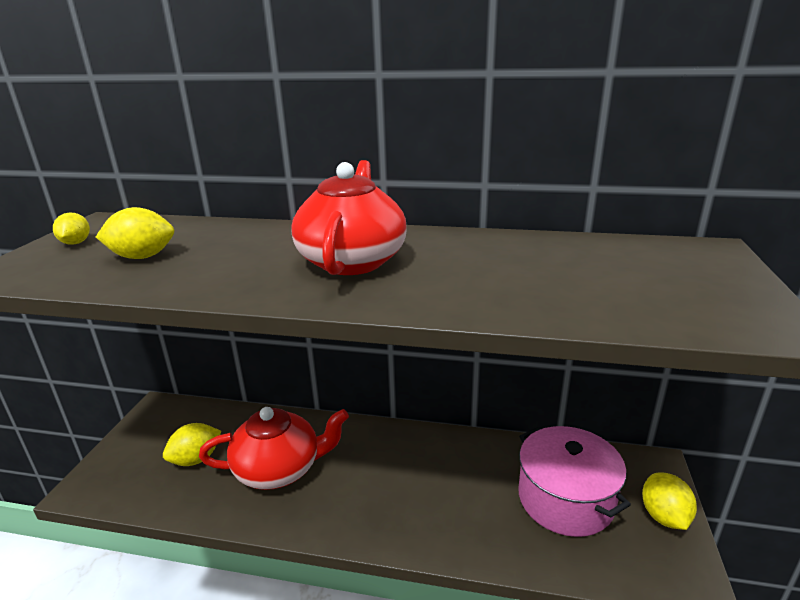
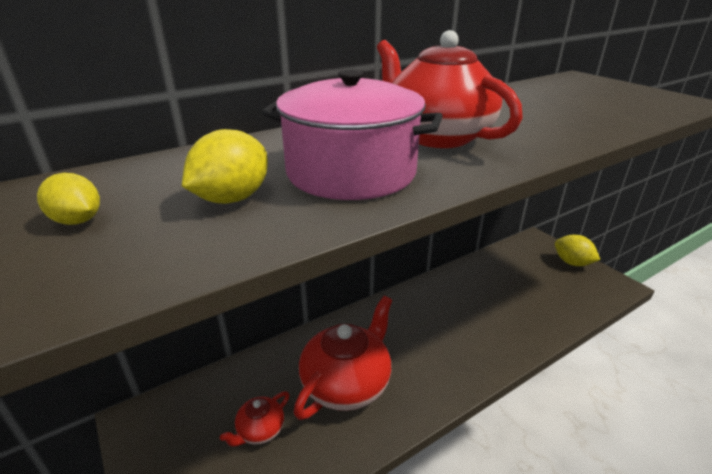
camera: 45 degrees left, 5 degrees up
yellow lemon [163,423,221,466] -> red teapot [220,391,289,447]
pink pot [519,426,631,537] -> pink pot moved to [262,70,443,200]

